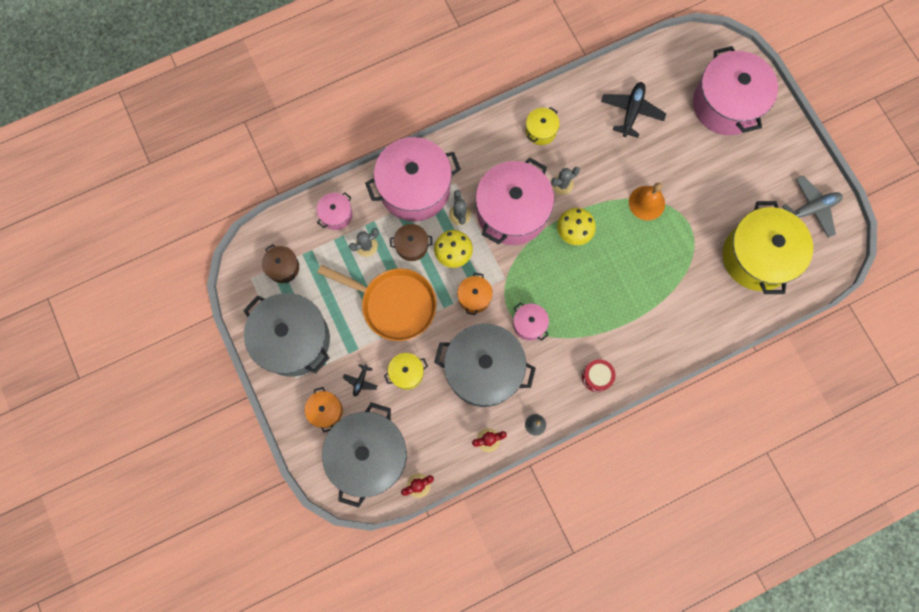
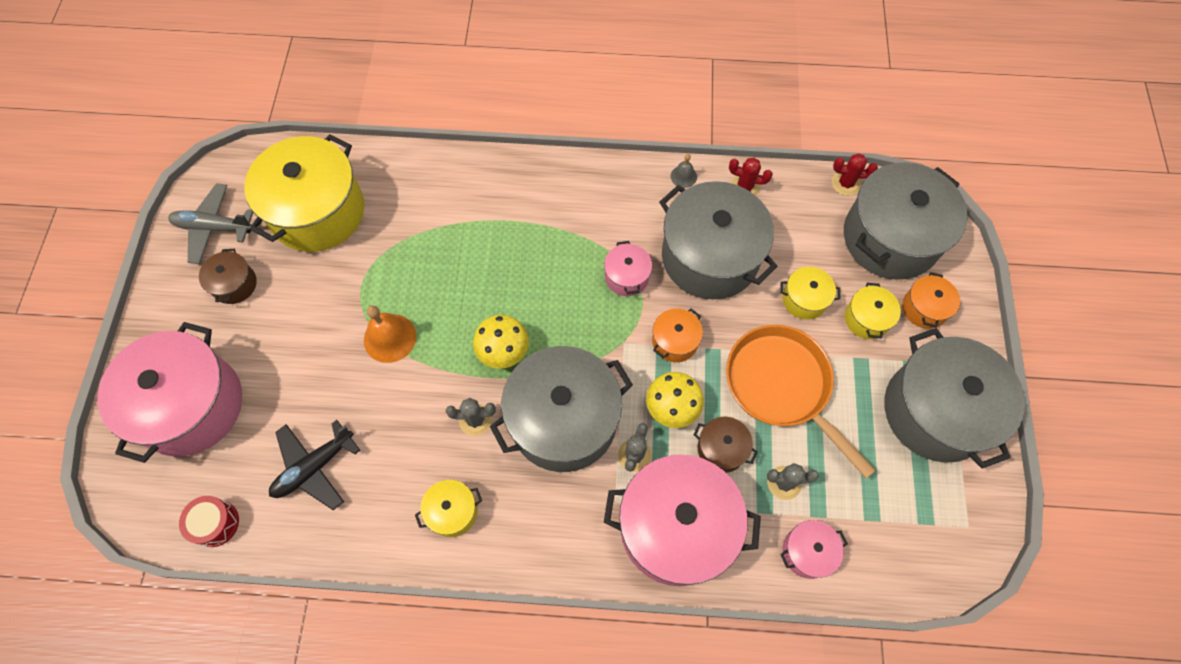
camera: 150 degrees left, 10 degrees down
brown pot [262,244,299,283] -> brown pot moved to [199,249,257,304]
black plane [343,364,377,397] -> yellow pot [845,283,901,339]
pink pot [476,158,554,245] -> grey pot [490,346,633,472]
red drum [582,359,616,392] -> red drum moved to [179,496,239,547]

